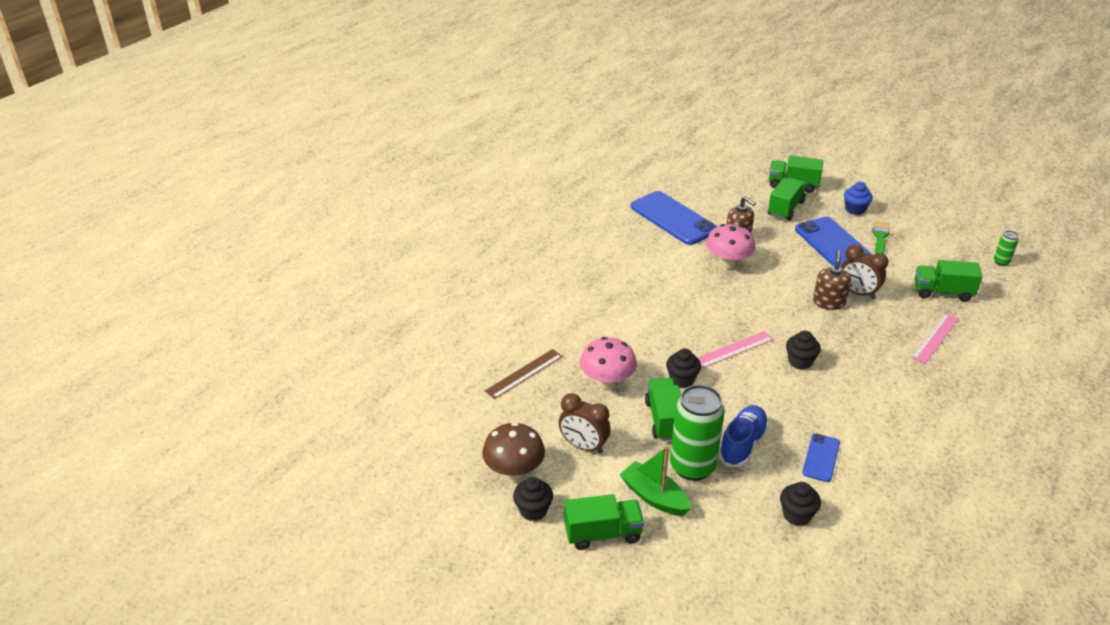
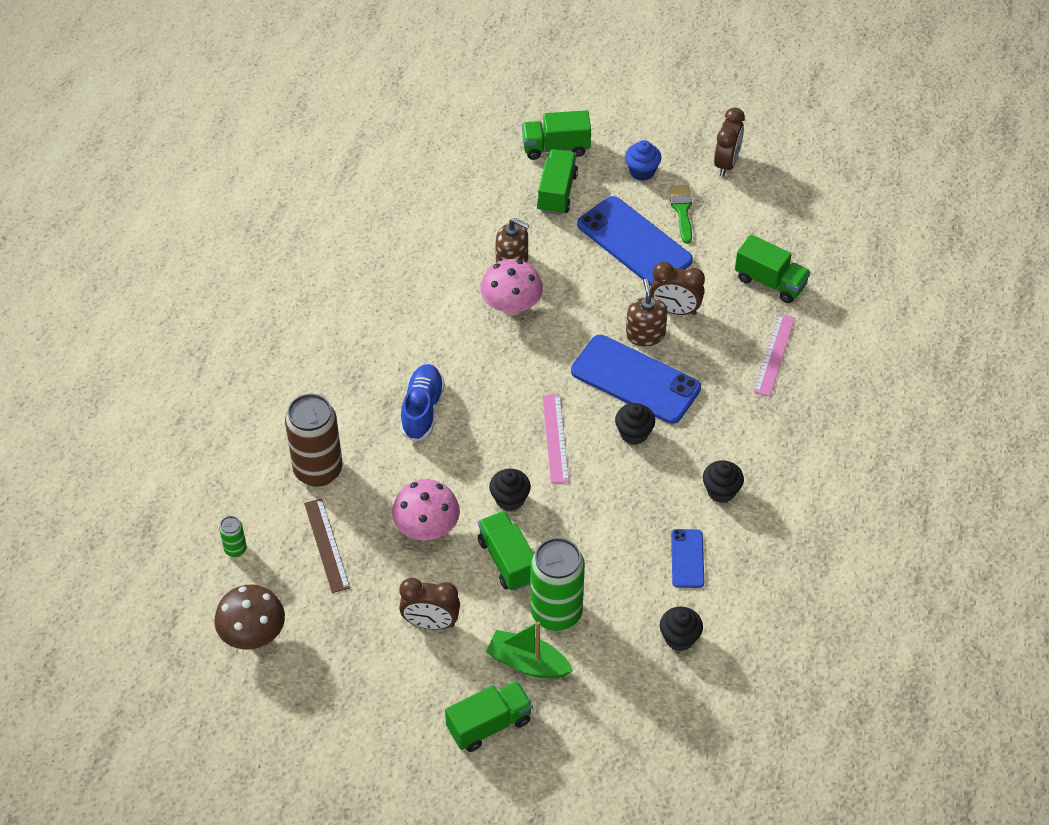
camera: 20 degrees left, 15 degrees up
brown mushroom [482,422,545,481] -> brown mushroom moved to [214,585,285,650]
brown ruler [485,349,563,399] -> brown ruler turned 45 degrees counterclockwise [304,498,350,593]
black cupcake [513,477,553,521] -> black cupcake moved to [703,460,744,503]
blue phone [631,191,717,245] -> blue phone moved to [571,335,701,424]
pink ruler [697,331,774,368] -> pink ruler turned 45 degrees counterclockwise [542,394,569,483]
blue shoe [718,405,769,467] -> blue shoe moved to [400,364,445,442]
green truck [914,260,983,302] -> green truck turned 135 degrees counterclockwise [735,234,811,303]
green can [994,231,1019,266] -> green can moved to [219,516,247,557]
none -> brown can [285,394,342,487]
none -> brown clock [714,108,745,177]

